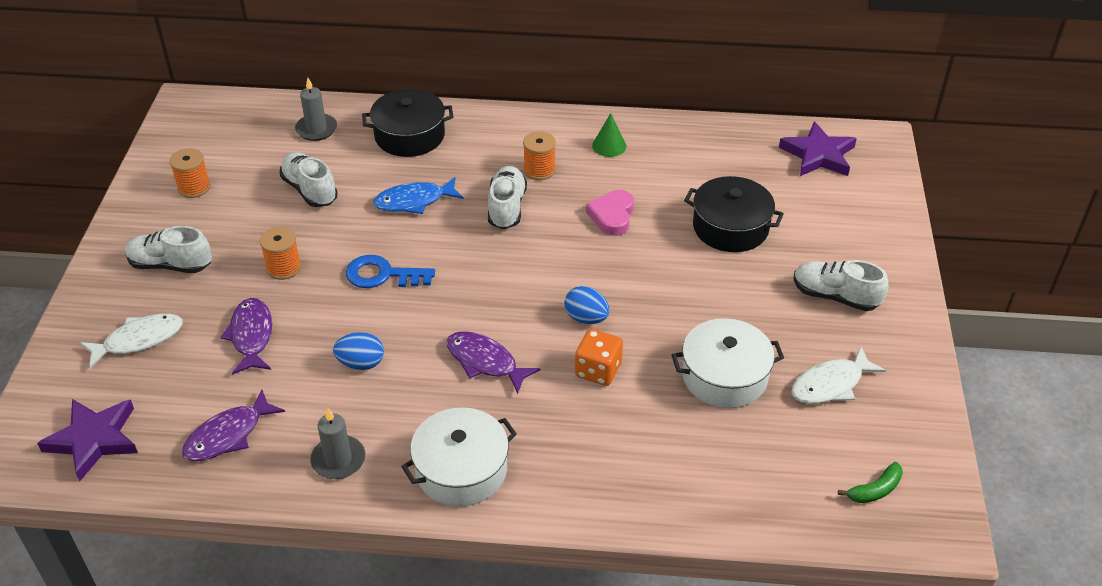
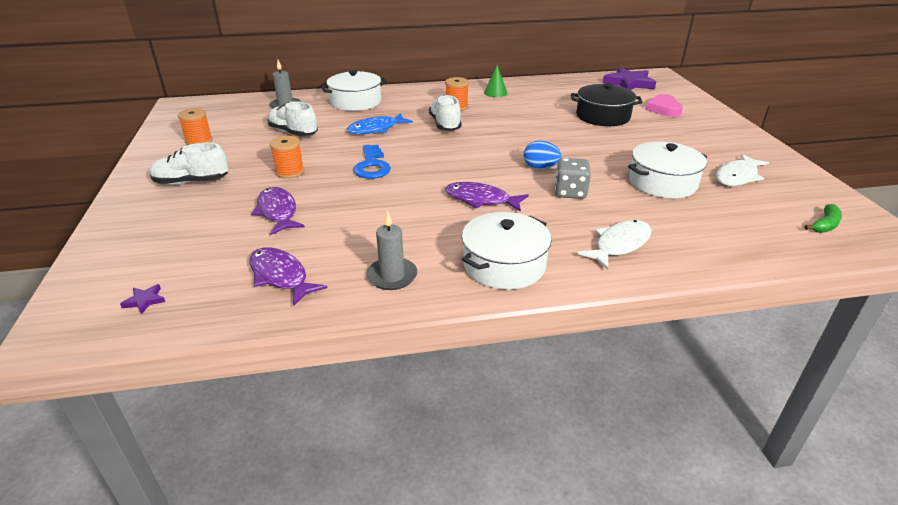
camera: 15 degrees left, 10 degrees down
purple star [37,399,138,481] -> purple star [120,284,165,314], size x0.42
white fish [80,313,183,369] -> white fish moved to [577,220,651,270]
purple fish [182,389,285,461] -> purple fish turned 105 degrees clockwise [249,247,328,305]
blue egg [333,332,384,370] -> none
blue key [346,255,435,288] -> blue key turned 90 degrees counterclockwise [353,145,391,179]
black pot [362,89,453,157] -> white pot [321,70,387,111]
orange dice [575,329,623,386] -> grey dice [555,158,591,199]
pink heart [586,190,634,236] -> pink heart moved to [646,94,683,117]
white shoe [794,260,888,311] -> none

